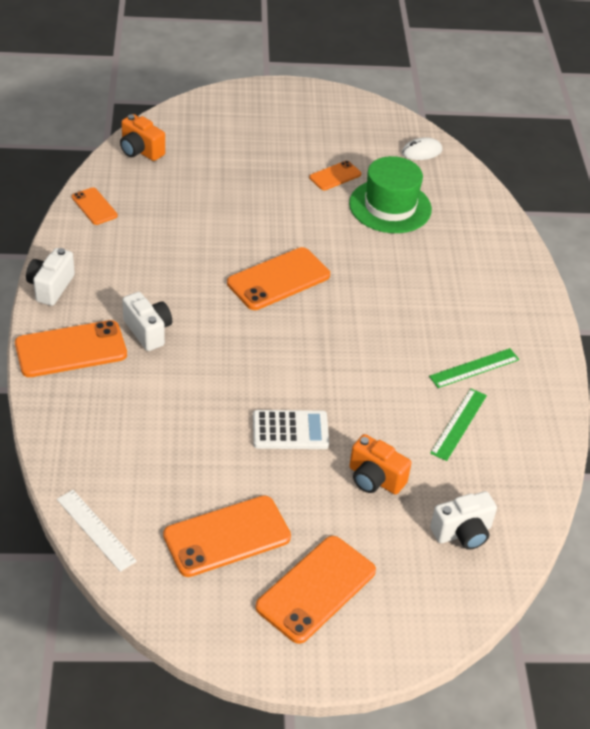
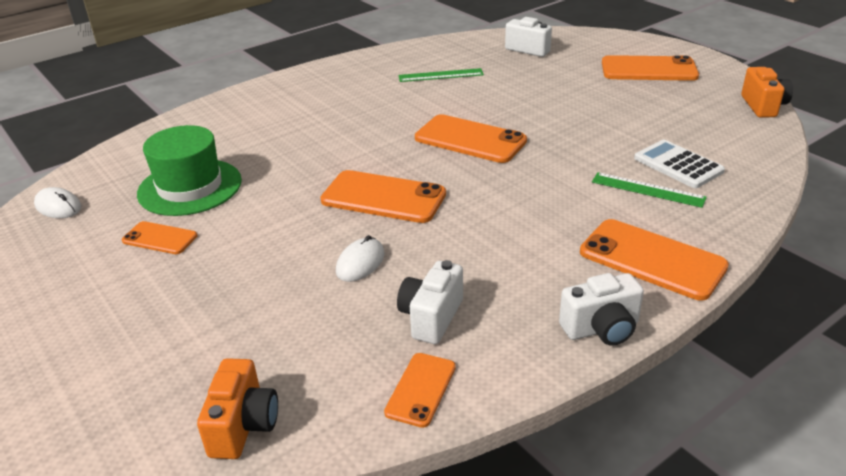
camera: 120 degrees left, 10 degrees down
white ruler [57,490,137,572] -> none
white camera [122,292,172,351] -> white camera moved to [397,260,463,344]
orange phone [163,495,291,577] -> orange phone moved to [415,114,527,163]
white calculator [253,410,329,449] -> white calculator moved to [634,140,725,188]
orange camera [349,434,412,495] -> orange camera moved to [741,67,793,118]
green ruler [429,348,519,388] -> green ruler moved to [592,172,707,208]
none -> white mouse [336,235,385,282]

